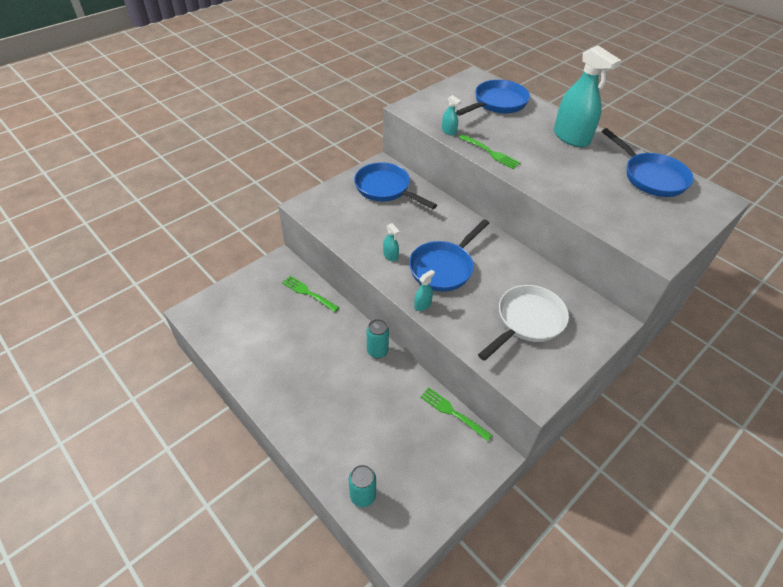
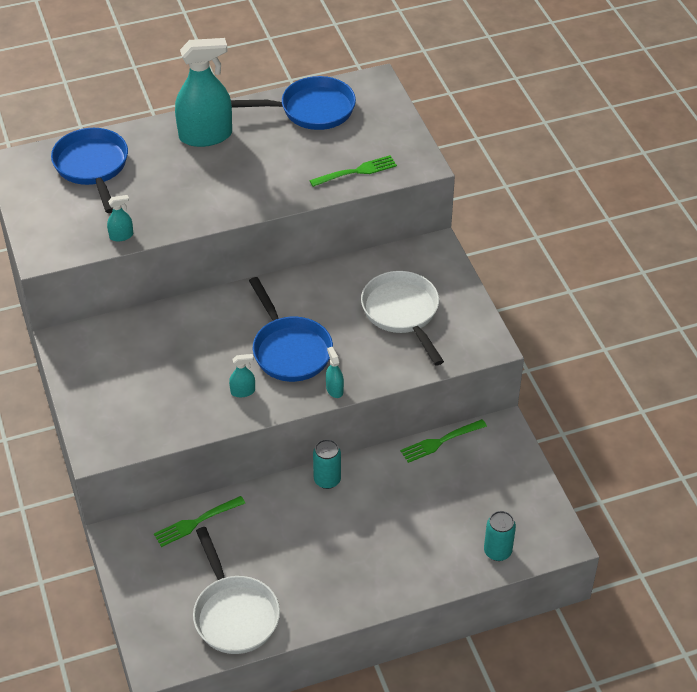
camera: 65 degrees left, 0 degrees up
blue pan [354,162,437,209] -> none
green fork [459,134,520,169] -> green fork moved to [309,155,397,187]
none -> white pan [193,527,280,654]

